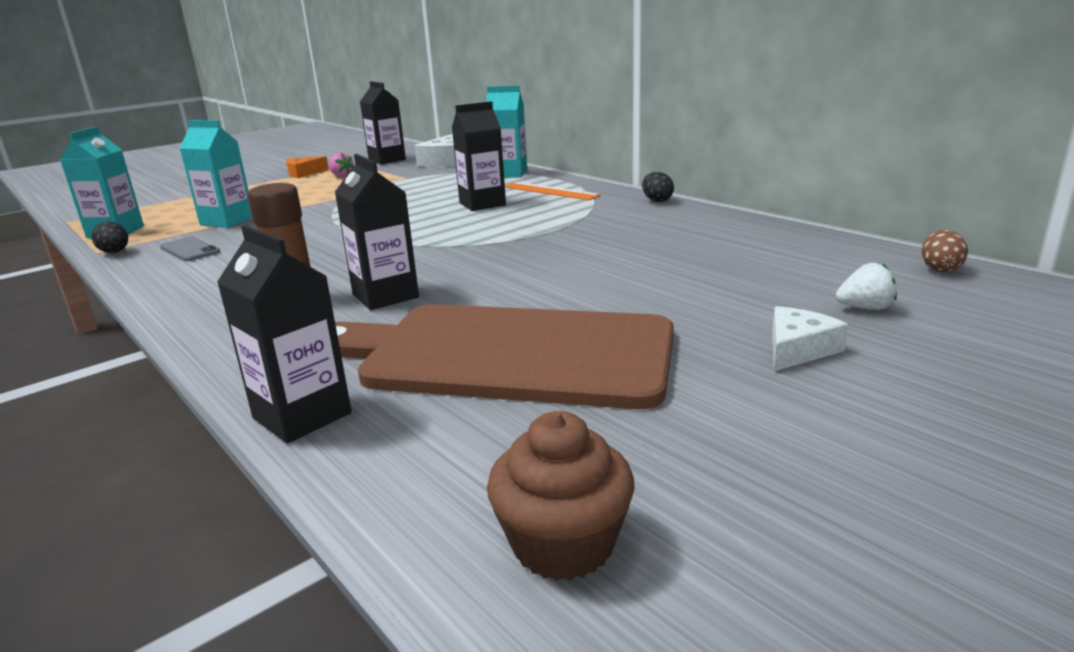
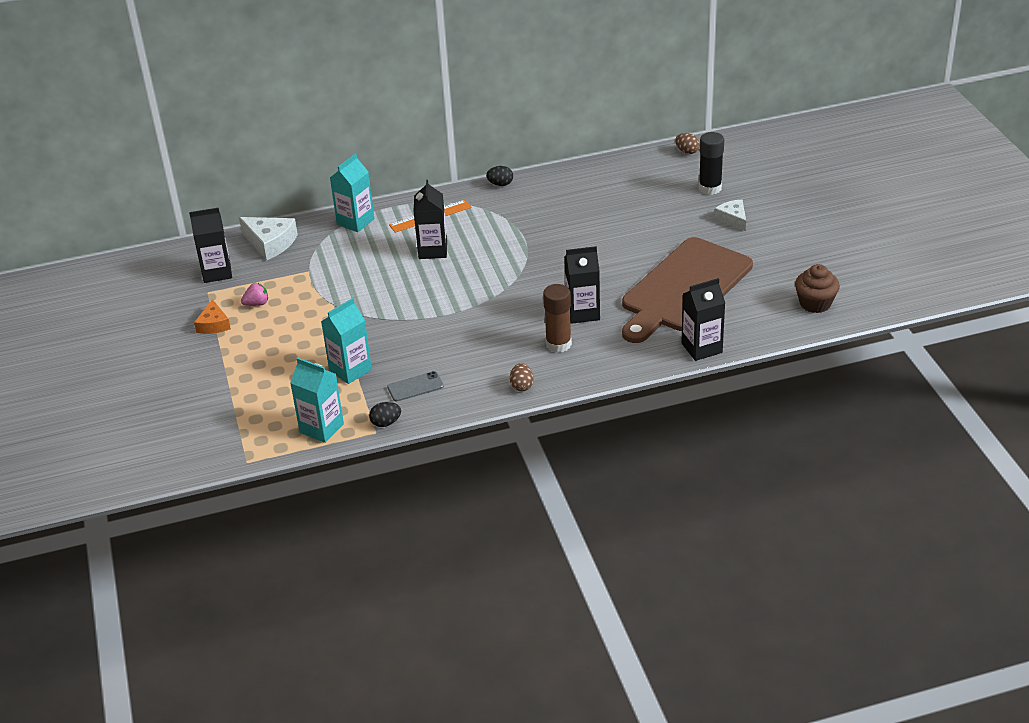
camera: 65 degrees left, 15 degrees up
white strawberry [836,263,897,310] -> black glue stick [699,132,724,195]
none -> brown egg [510,363,534,391]

